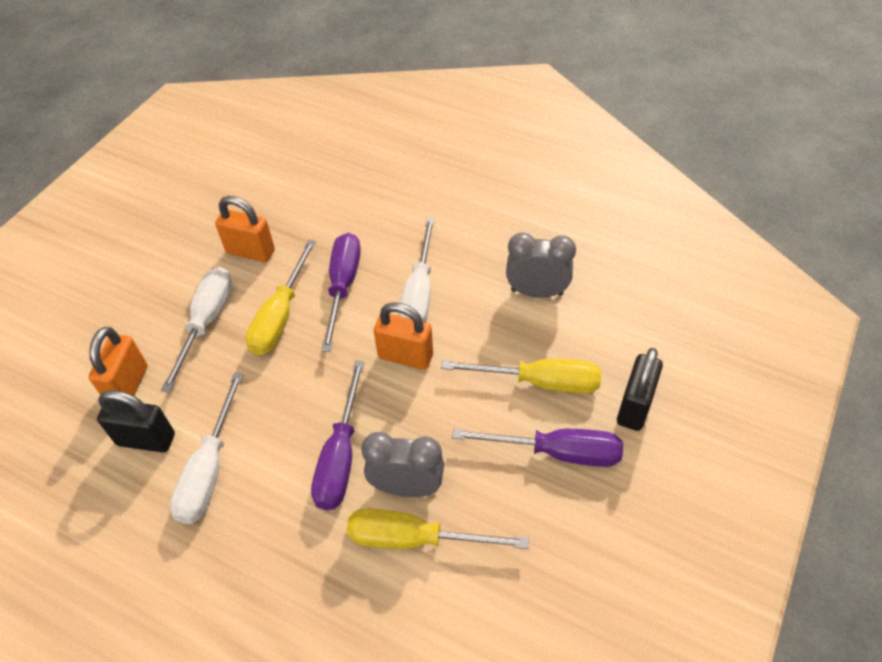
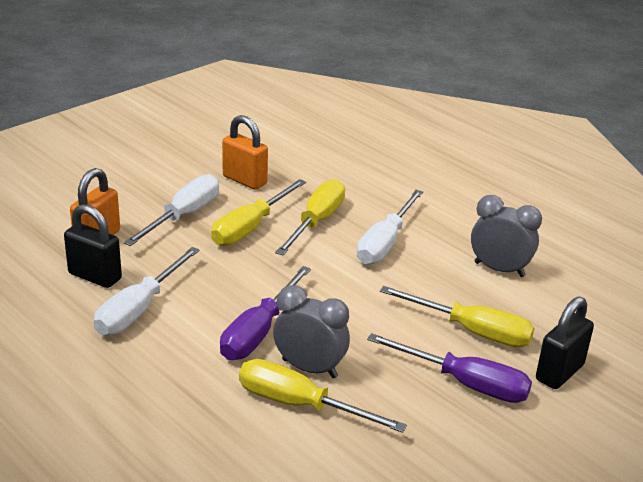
camera: 15 degrees right, 20 degrees down
purple screwdriver [321,233,361,352] -> yellow screwdriver [275,179,345,255]
orange padlock [374,302,433,369] -> none

